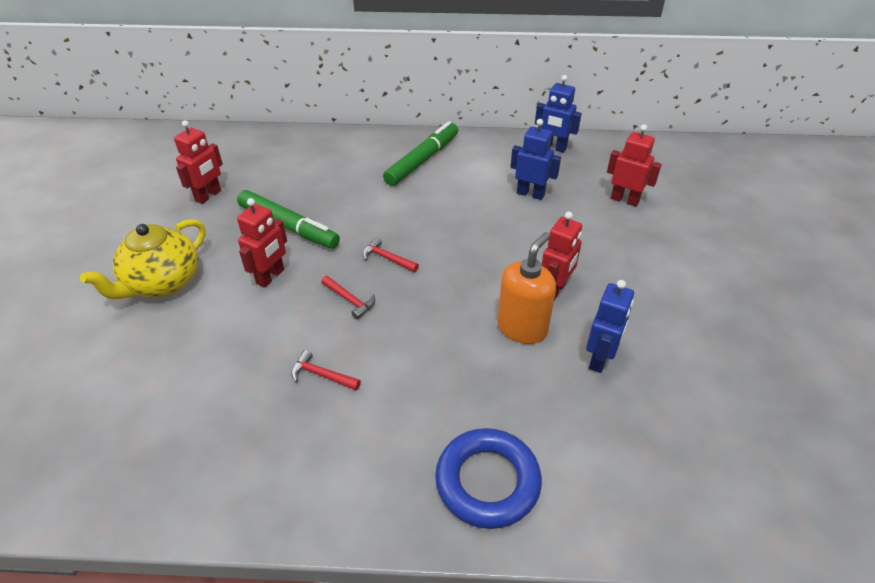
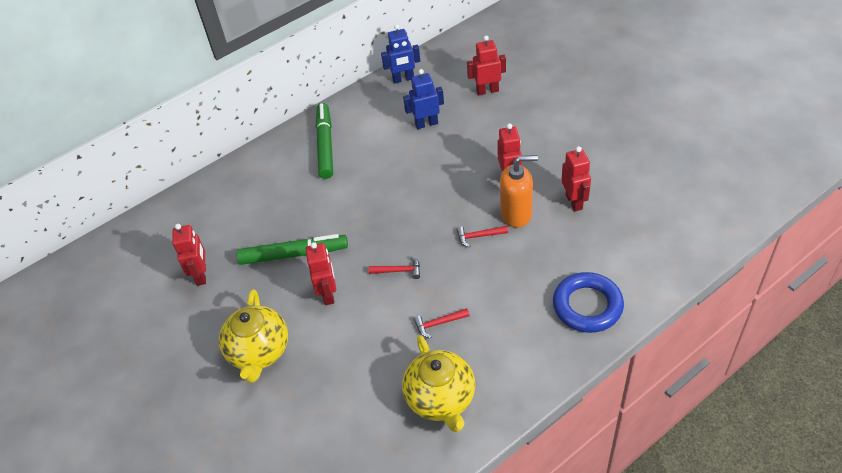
camera: 35 degrees left, 5 degrees up
red hammer [363,237,419,272] -> red hammer moved to [456,226,508,248]
orange soap dispenser [497,232,556,344] -> orange soap dispenser turned 90 degrees clockwise [500,155,538,228]
blue robot [586,280,634,373] -> red robot [561,146,591,212]
none -> yellow teapot [402,335,475,432]

